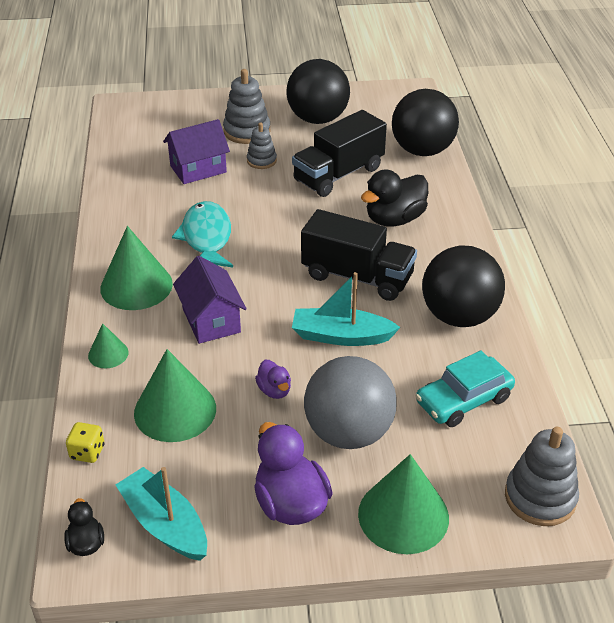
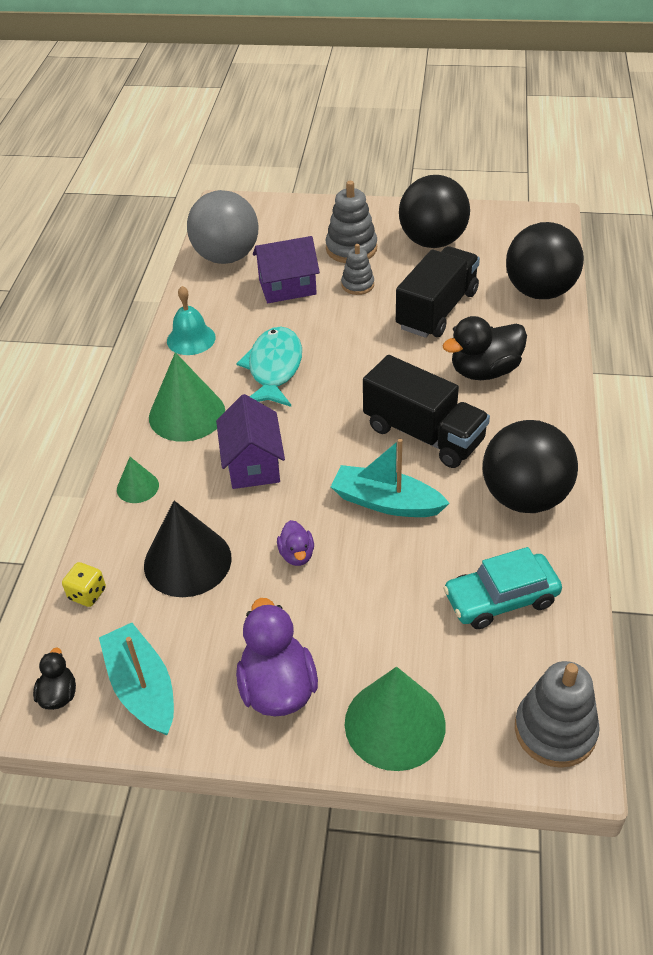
camera: 15 degrees right, 5 degrees up
green cone [134,349,216,442] -> black cone [144,501,232,597]
black truck [292,110,387,197] -> black truck turned 150 degrees clockwise [396,246,480,338]
grey ball [304,356,397,449] -> grey ball moved to [187,190,259,264]
none -> turquoise bell [167,286,216,355]

